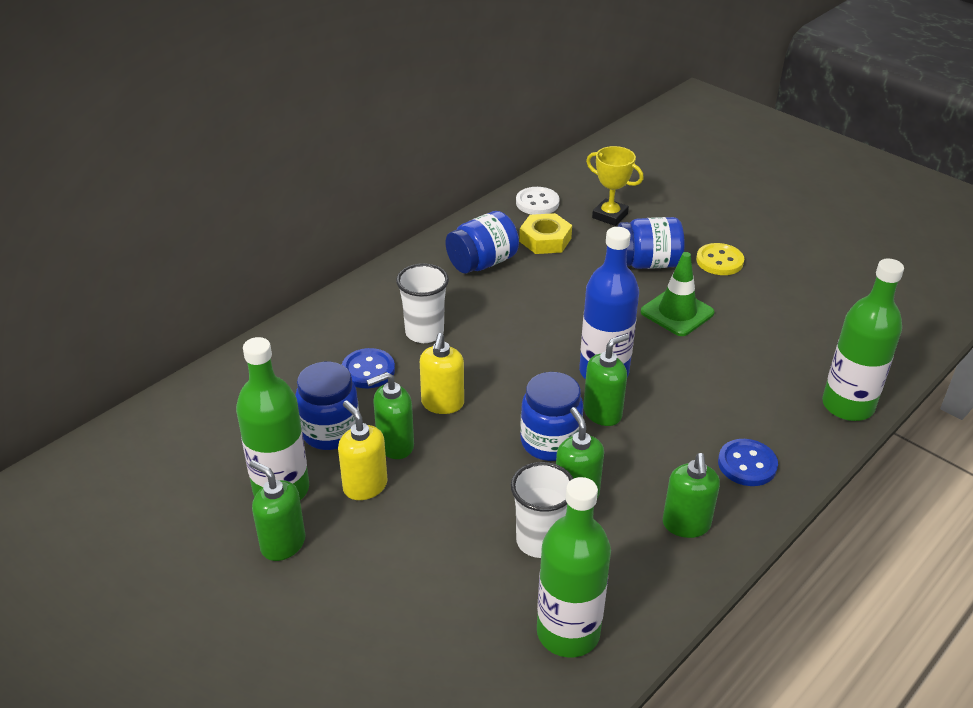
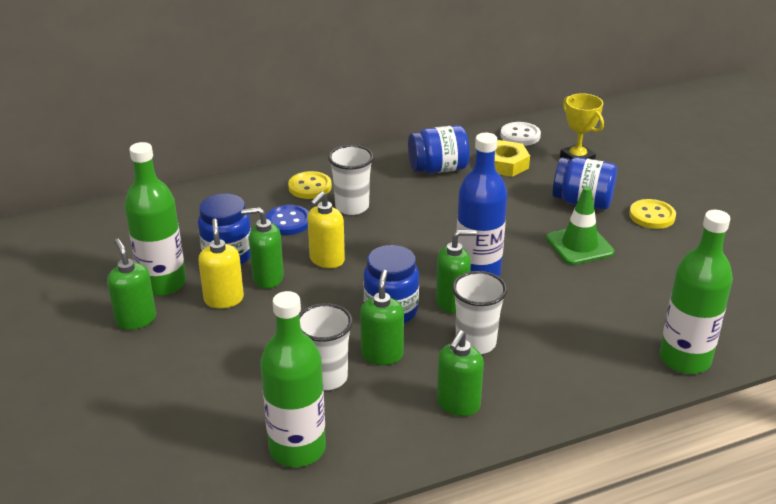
camera: 25 degrees right, 5 degrees down
blue button [718,439,778,486] -> none
none -> yellow button [288,171,332,199]
none -> white cup [452,271,507,354]

